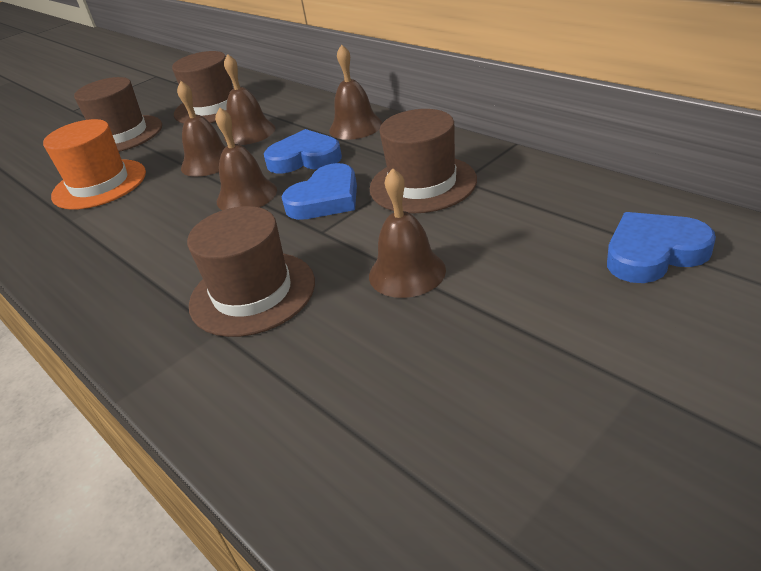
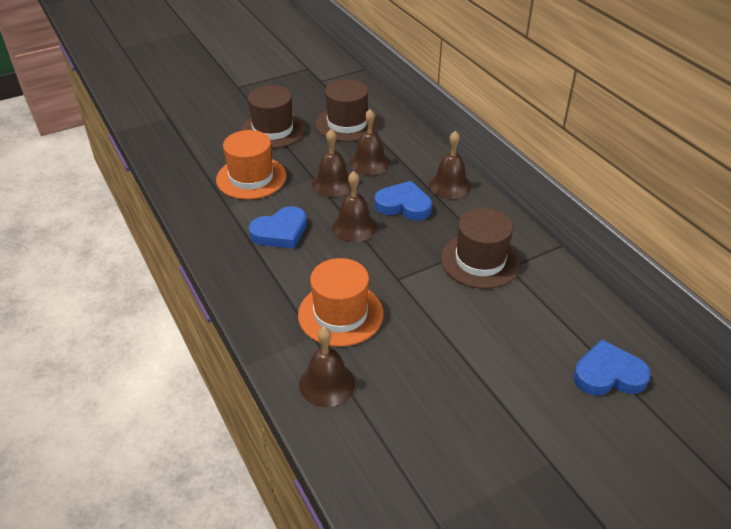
camera: 10 degrees right, 5 degrees up
brown hat [187,206,315,337] -> orange hat [298,258,383,347]
blue heart [282,163,357,220] -> blue heart moved to [249,206,307,249]
brown bell [369,168,446,298] -> brown bell moved to [299,327,355,407]

